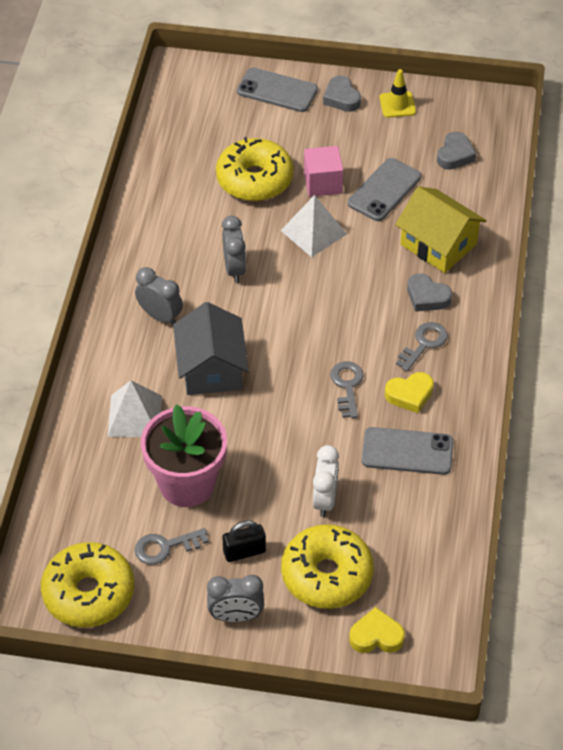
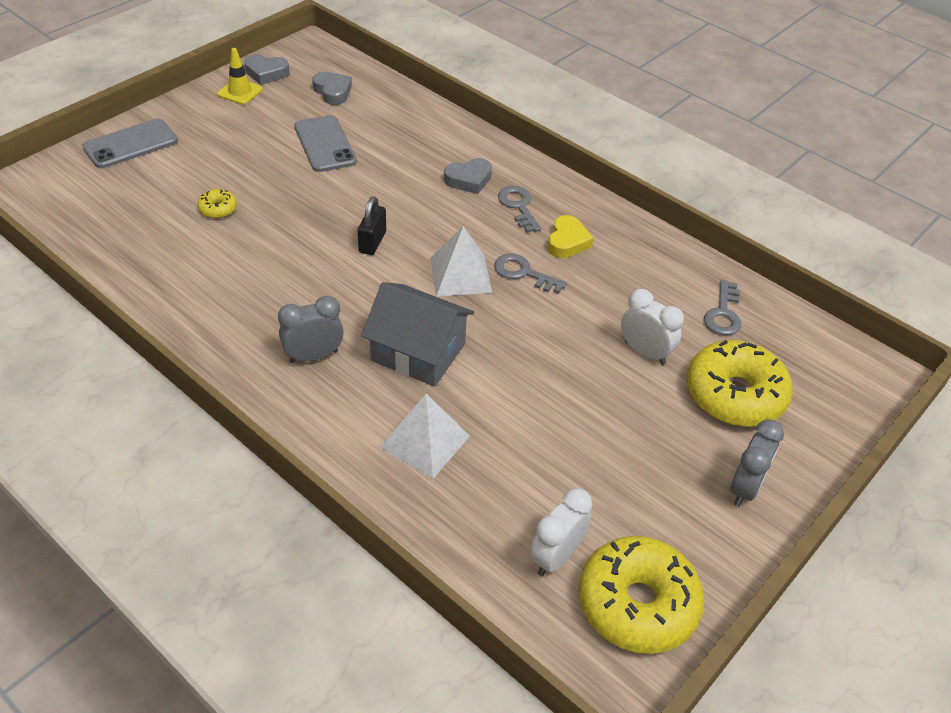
camera: 60 degrees left, 5 degrees down
grey key [135,528,209,565] -> grey key moved to [704,280,741,335]
pink flower pot [141,404,227,507] -> none
yellow donut [216,137,294,201] -> yellow donut [197,189,237,218], size x0.43
grey clock [222,216,246,283] -> none
black padlock [223,520,266,562] -> black padlock moved to [358,196,386,255]
white pyramid [280,195,347,257] -> white pyramid moved to [430,226,492,296]
pink cube [304,146,343,197] -> none
grey heart [323,75,361,112] -> grey heart moved to [244,55,289,85]
yellow heart [349,607,405,653] -> none
grey phone [362,427,453,475] -> none
yellow house [395,186,487,273] -> none
none -> white clock [530,488,592,576]

